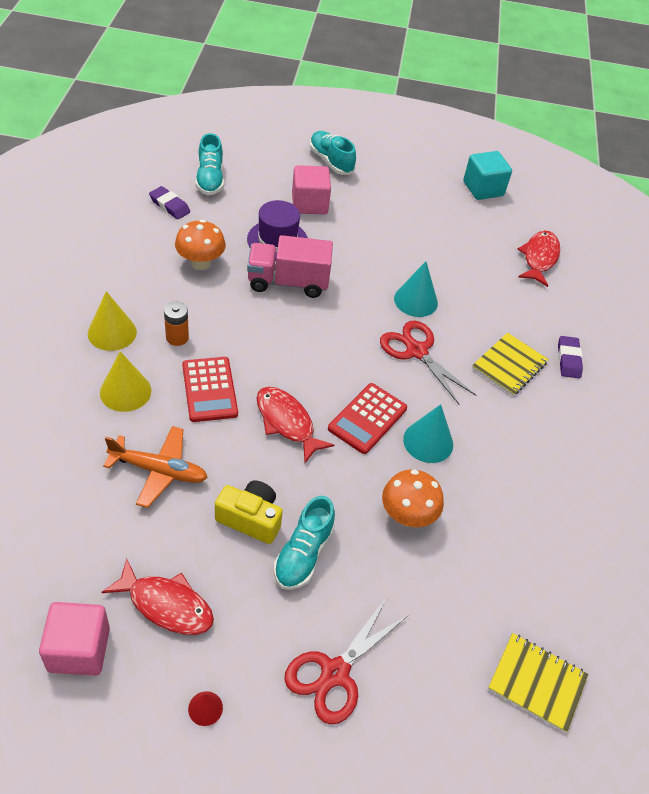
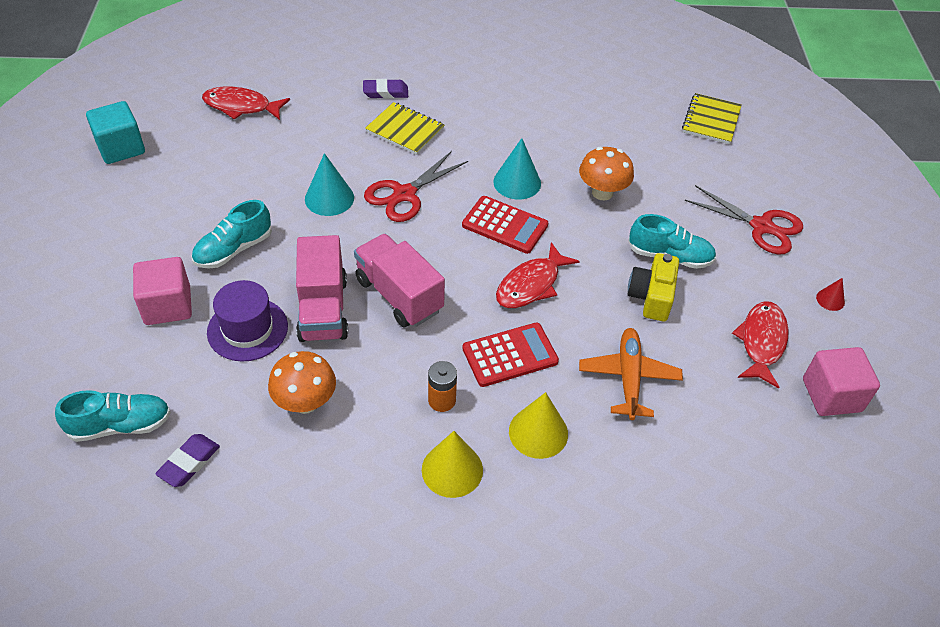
camera: 95 degrees left, 0 degrees up
turquoise shoe [310,131,356,175] -> turquoise shoe moved to [192,200,272,269]
none -> pink truck [354,234,445,327]

